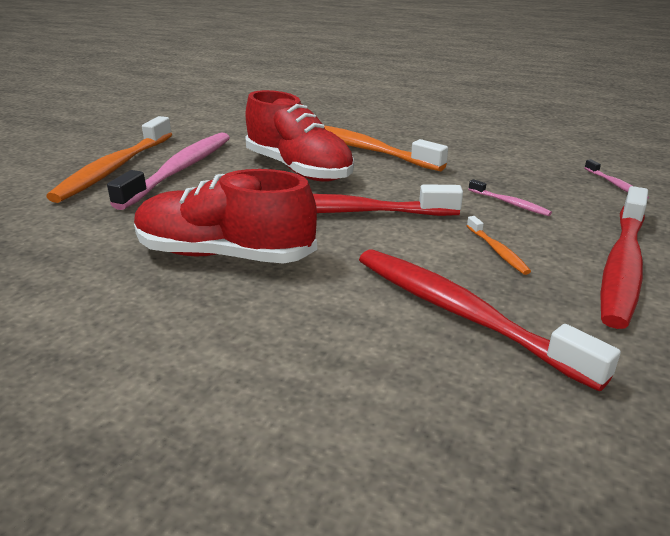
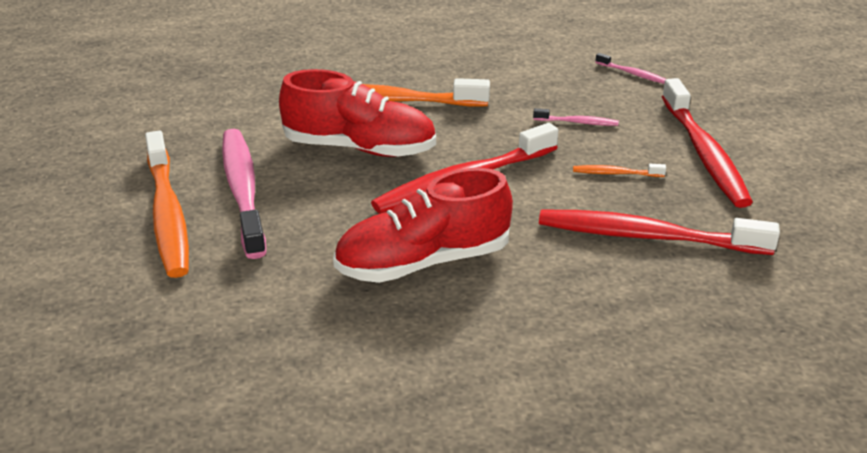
camera: 35 degrees left, 5 degrees up
orange toothbrush [467,216,531,275] -> orange toothbrush turned 150 degrees clockwise [573,164,666,177]

